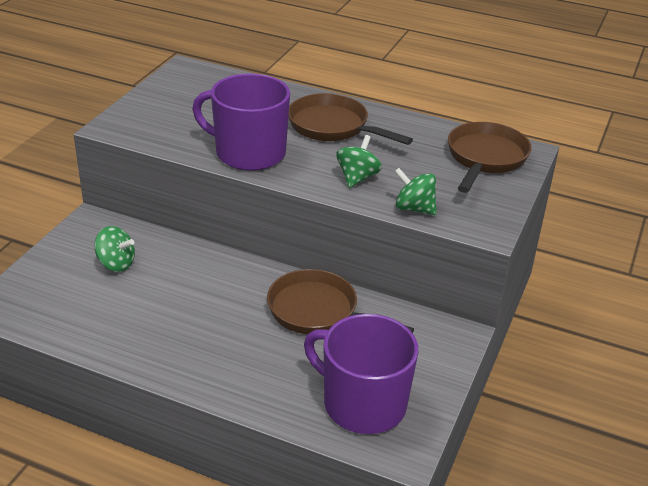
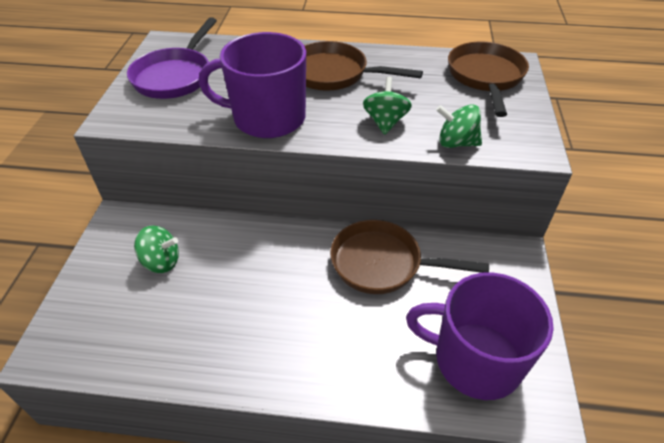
camera: 15 degrees left, 10 degrees up
none -> purple pan [127,17,217,99]

